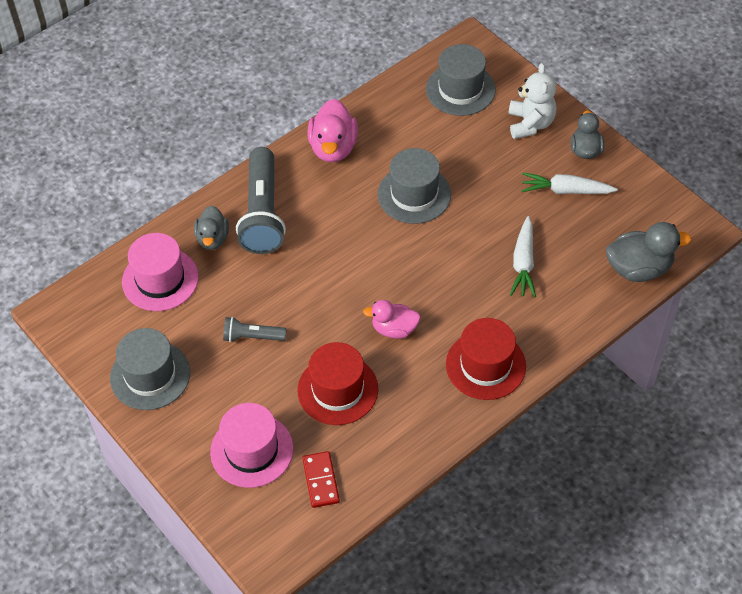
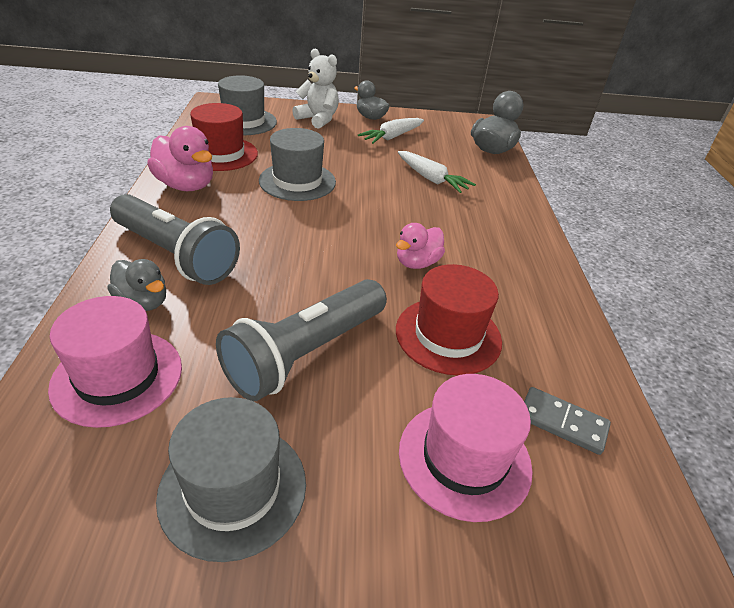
camera: 55 degrees left, 15 degrees down
grey flashlight [223,317,286,342] -> grey flashlight [216,279,387,402], size x2.01
red domino [302,451,340,508] -> grey domino [524,387,611,455]
red hat [446,318,526,400] -> red hat moved to [190,103,258,171]

